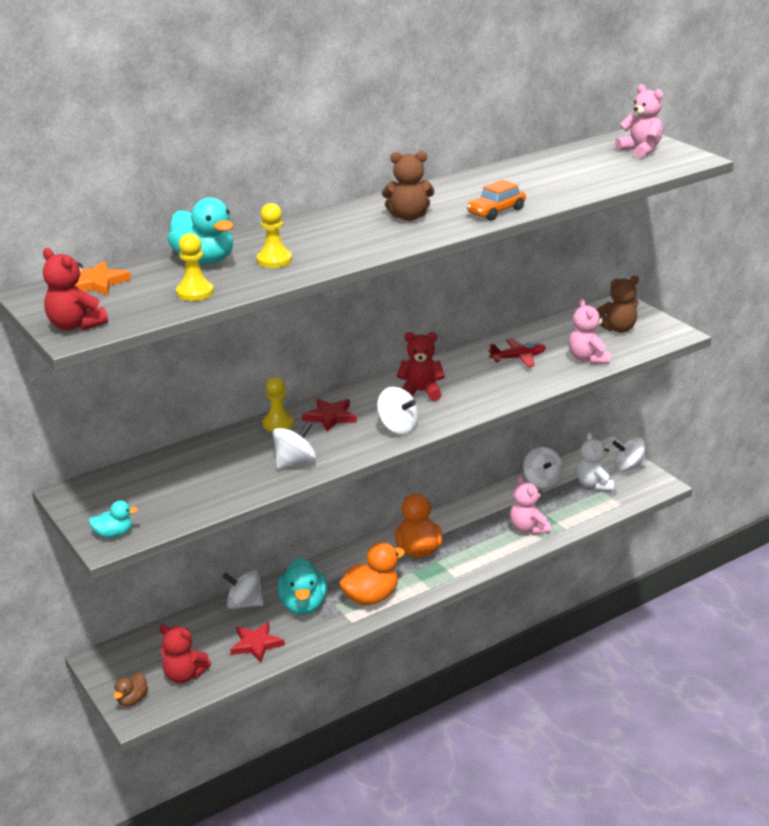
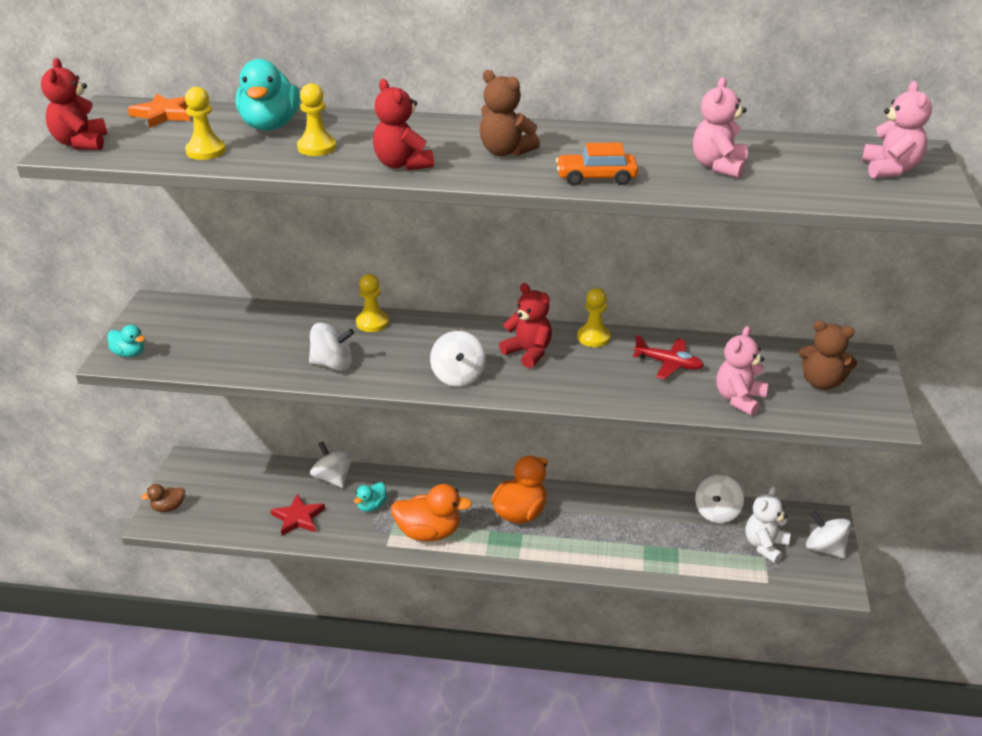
camera: 40 degrees right, 5 degrees up
red teddy bear [159,625,211,683] -> red teddy bear moved to [373,79,434,171]
turquoise duck [278,557,327,615] -> turquoise duck [354,482,387,512], size x0.53
red star [302,398,357,432] -> none
pink teddy bear [510,476,551,535] -> pink teddy bear moved to [693,77,748,178]
none -> yellow pawn [577,288,611,347]

